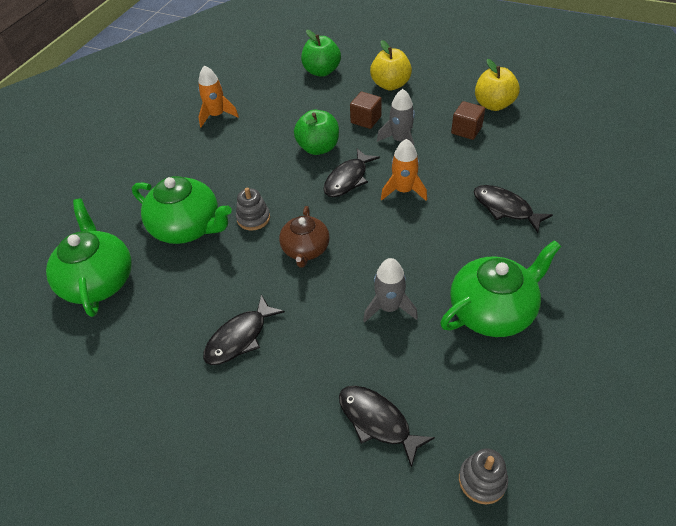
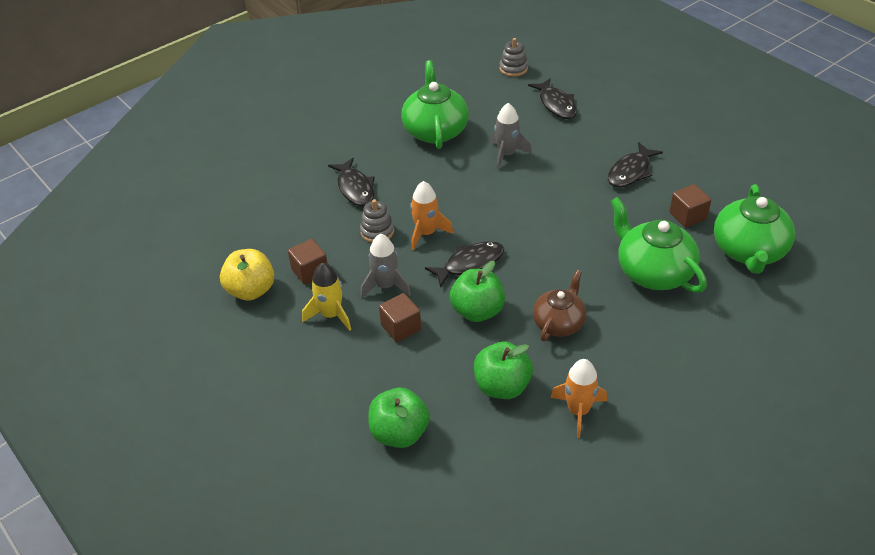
camera: 155 degrees left, 5 degrees down
black fish [203,295,285,365] -> black fish turned 150 degrees clockwise [608,142,663,188]
grey stacking toy [236,187,270,231] -> grey stacking toy moved to [360,199,394,243]
brown teapot [279,206,330,268] -> brown teapot moved to [533,270,586,341]
yellow apple [370,40,412,91] -> none
green teapot [440,240,561,337] -> green teapot turned 90 degrees clockwise [401,60,469,149]
none -> yellow rocket [302,263,351,331]
none -> green apple [474,342,533,399]
none -> brown cube [669,184,711,228]

